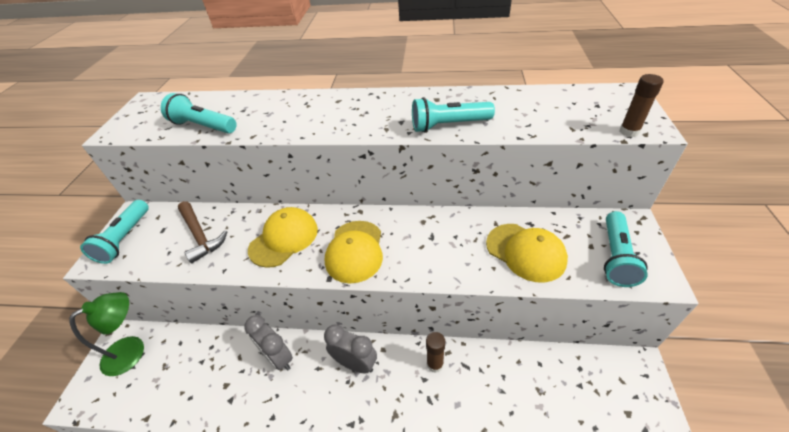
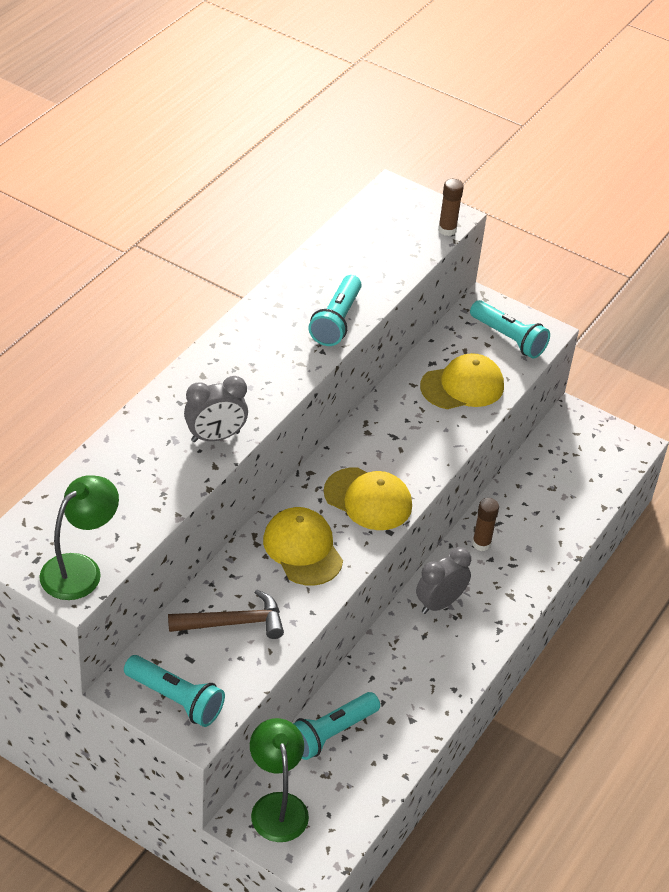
camera: 70 degrees left, 0 degrees up
turquoise flashlight [161,93,236,134] -> turquoise flashlight moved to [293,692,380,760]
grey clock [244,315,293,371] -> grey clock moved to [184,376,248,442]
none -> green lamp [39,475,119,600]

